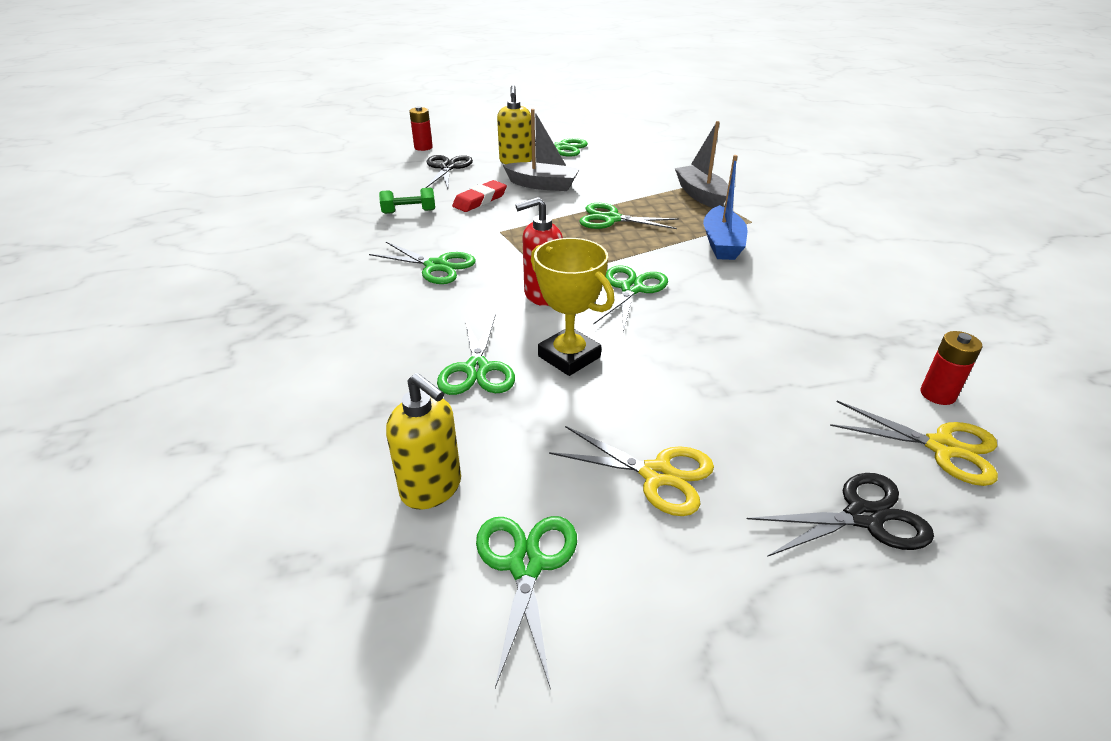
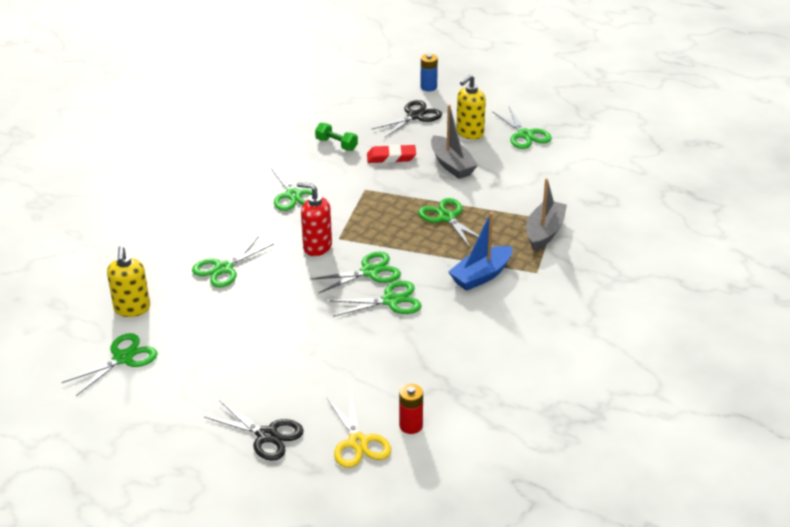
camera: 45 degrees right, 0 degrees up
red battery [409,106,433,151] -> blue battery [421,54,438,91]
yellow trophy [531,238,614,376] -> none
yellow scissors [549,426,714,516] -> none
none -> green scissors [329,281,422,317]

